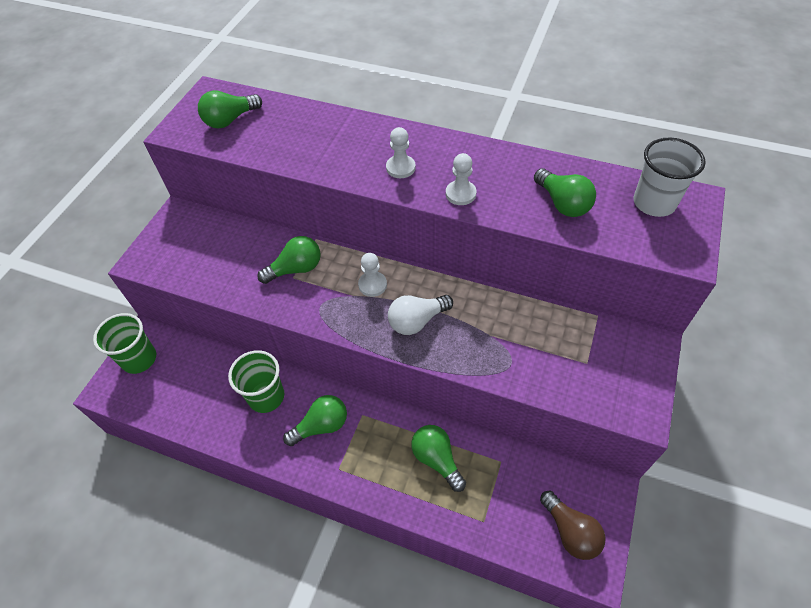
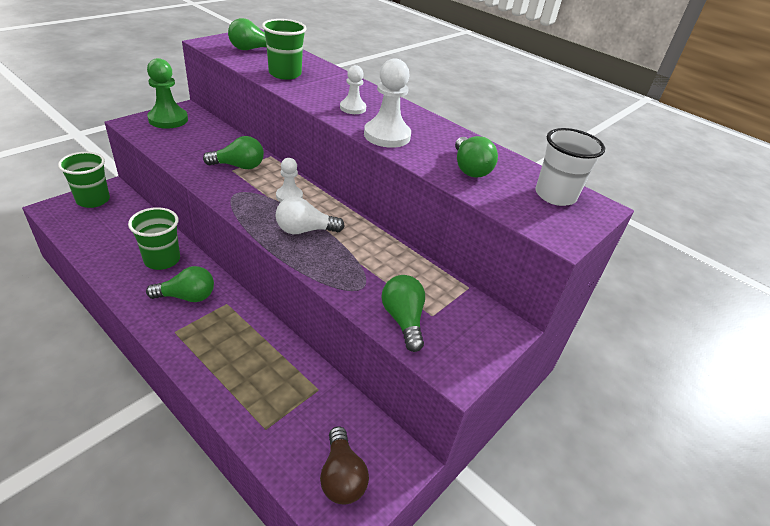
camera: 15 degrees right, 15 degrees down
green light bulb [411,425,466,492] -> green light bulb moved to [381,275,425,352]
white pawn [446,153,477,205] -> white pawn [364,58,411,148], size x1.66
none -> green pawn [147,58,188,129]
none -> green cup [262,19,307,80]

